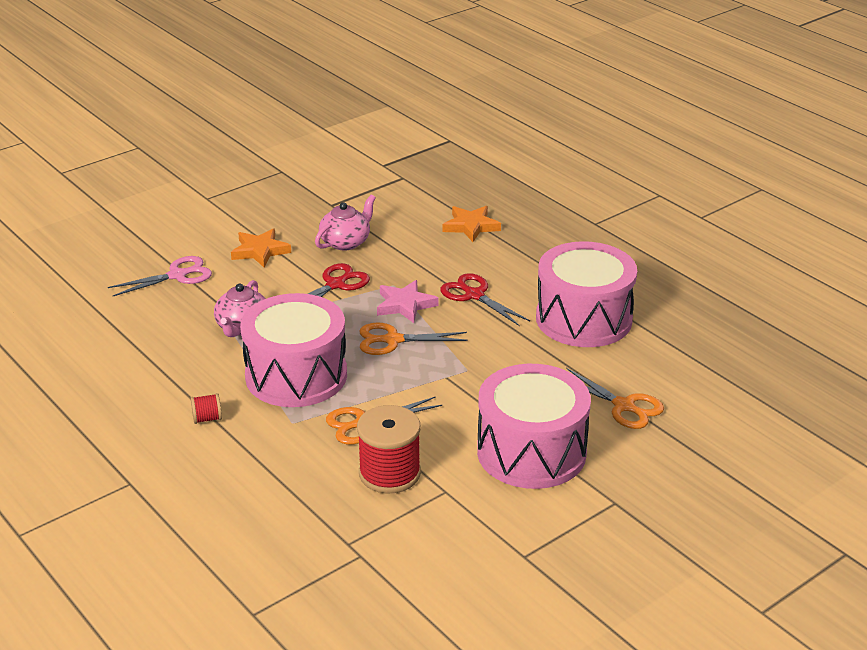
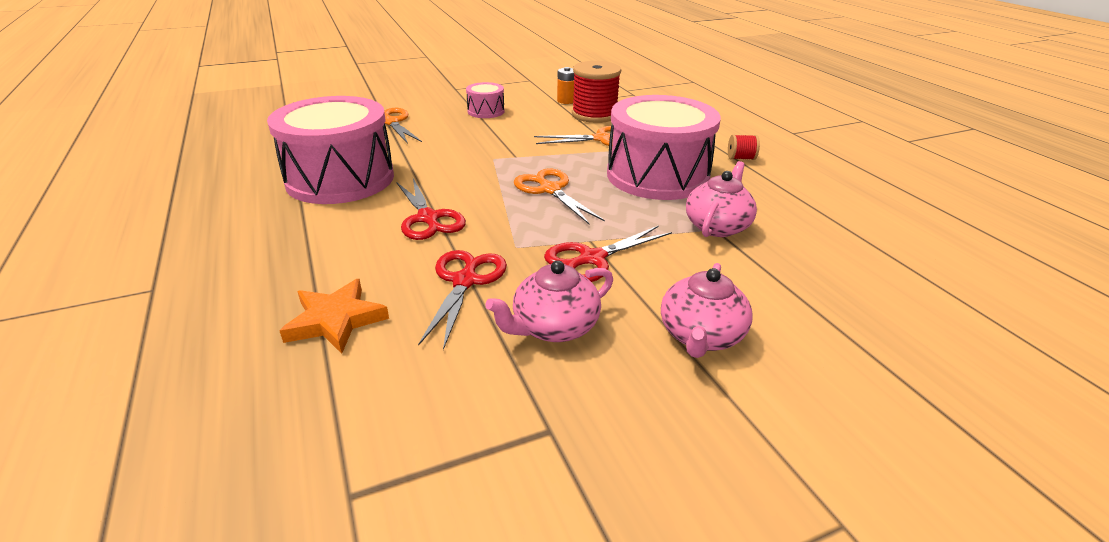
camera: 165 degrees left, 0 degrees up
pink scissors [108,256,212,296] -> none
orange star [231,228,291,268] -> pink teapot [661,263,753,358]
orange scissors [359,322,468,355] -> orange scissors turned 135 degrees counterclockwise [514,168,605,224]
pink star [377,280,439,323] -> none
pink drum [477,364,591,489] -> pink drum [466,82,504,118], size x0.45
none -> red scissors [418,250,507,350]
none -> orange battery [557,67,575,104]

